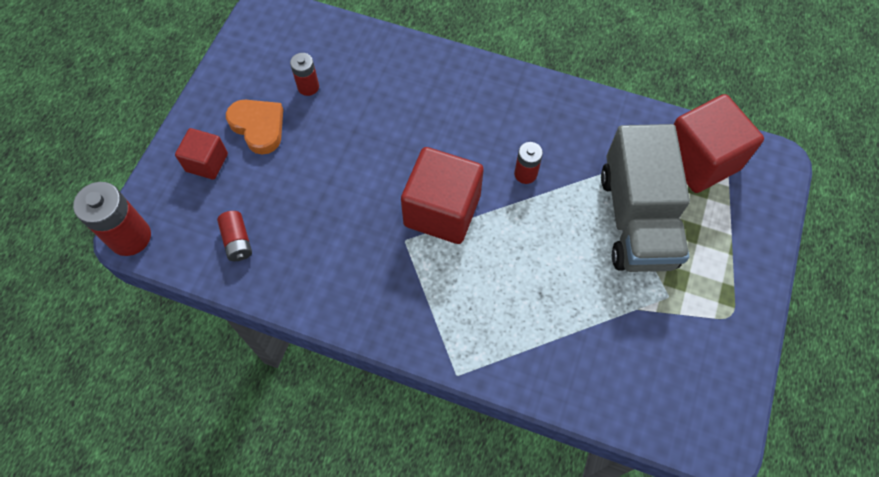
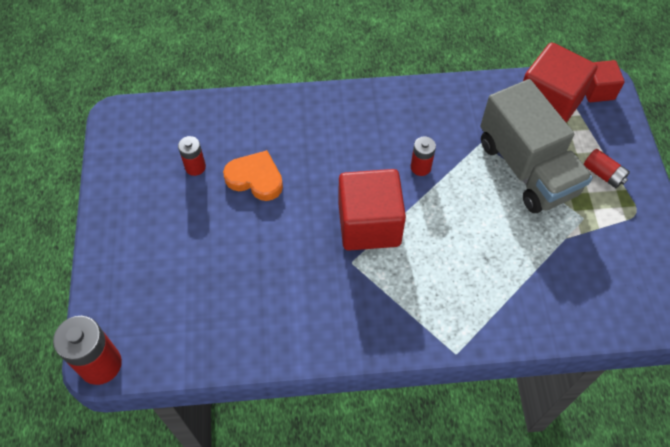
camera: 25 degrees left, 5 degrees down
red cube [175,128,228,180] -> red cube moved to [585,60,625,102]
red battery [217,211,252,261] -> red battery moved to [584,149,630,188]
orange heart [226,99,283,154] -> orange heart moved to [223,150,283,201]

